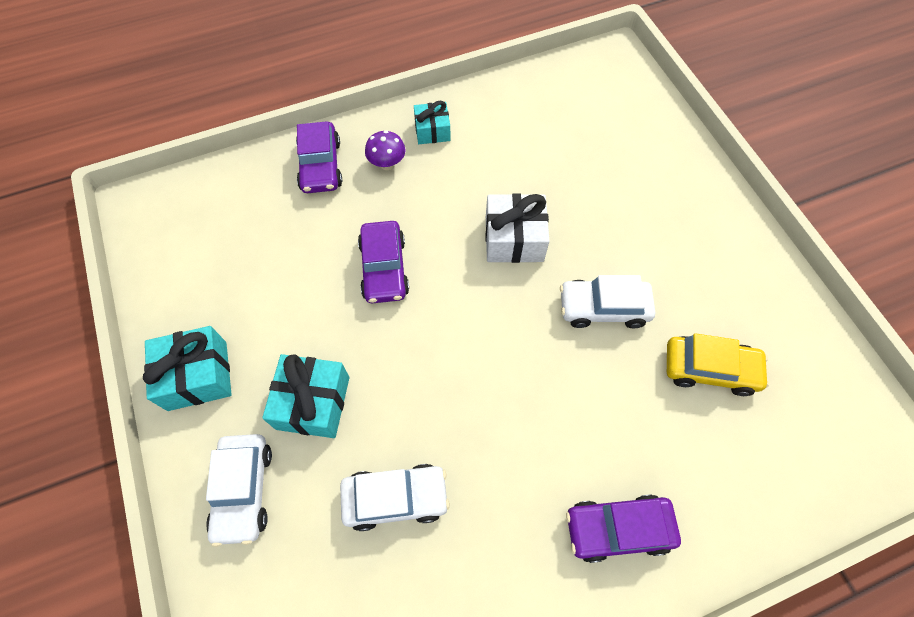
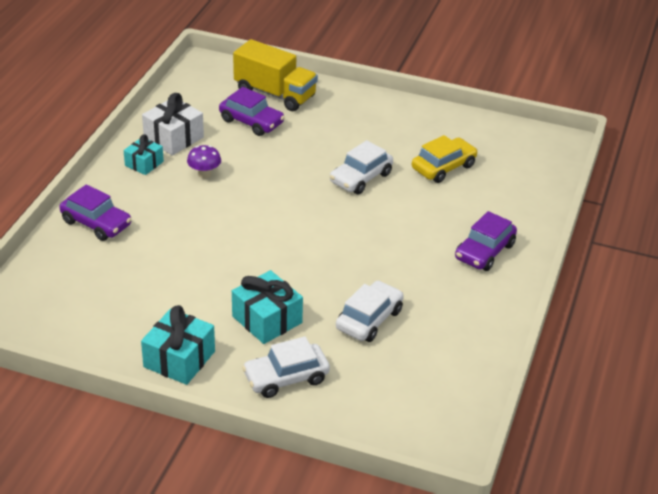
camera: 50 degrees left, 25 degrees down
white car [206,434,272,547] -> white car turned 120 degrees clockwise [242,336,330,398]
purple car [358,221,409,304] -> purple car moved to [219,87,285,136]
purple mushroom [365,130,405,170] -> purple mushroom moved to [187,145,221,178]
white gift [485,193,549,263] -> white gift moved to [142,93,204,155]
none -> yellow truck [233,39,318,111]

